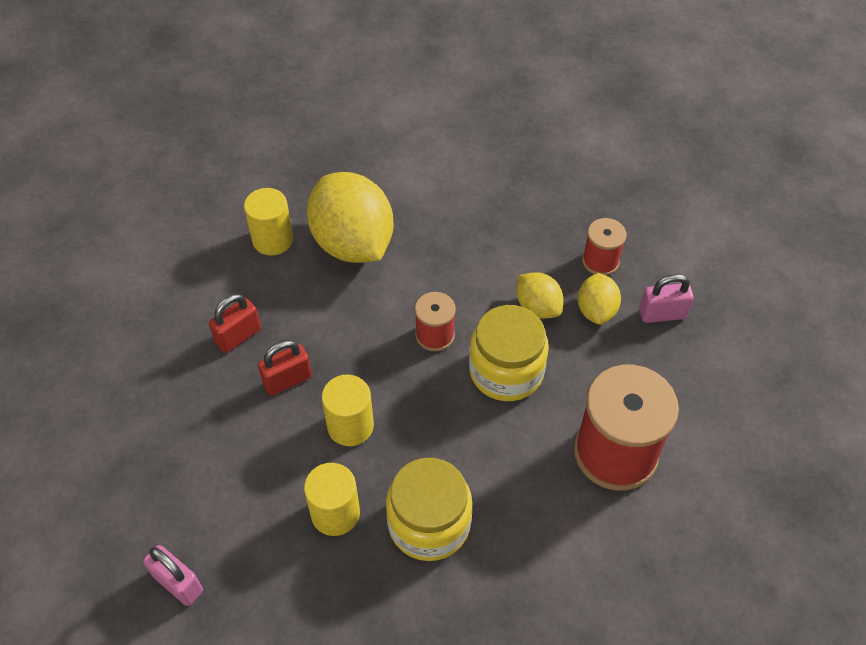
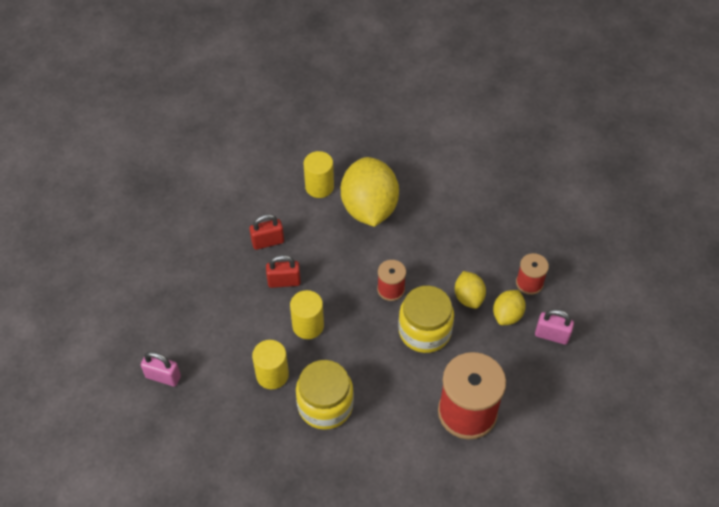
camera: 25 degrees right, 0 degrees up
pink padlock [143,545,203,606] -> pink padlock turned 45 degrees counterclockwise [141,351,181,387]

